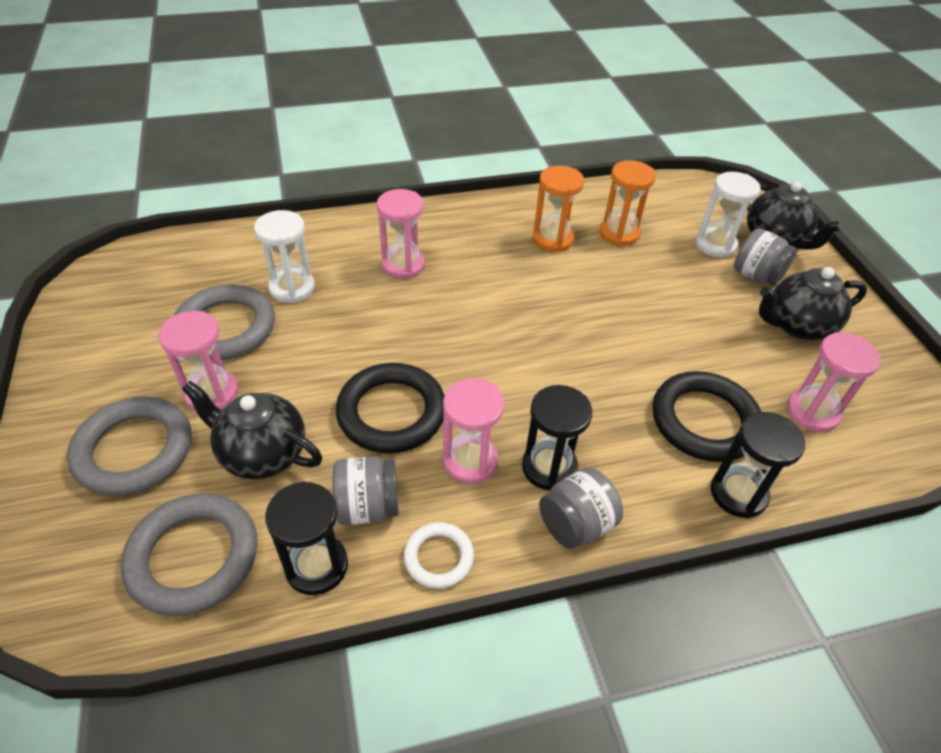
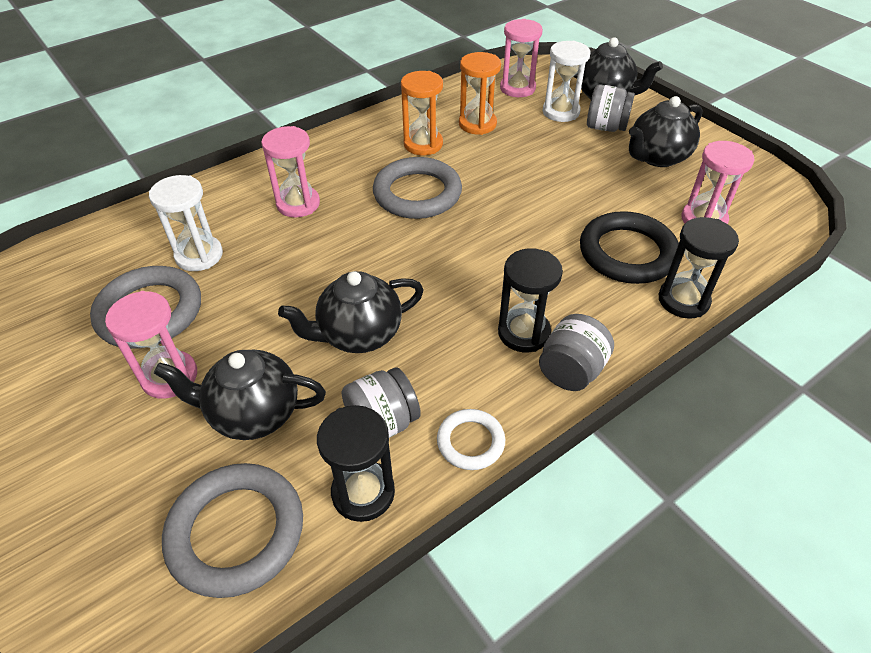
camera: 20 degrees left, 0 degrees up
grey ring [67,396,192,496] -> grey ring moved to [373,157,462,219]
black ring [336,363,444,453] -> black teapot [278,271,424,353]
pink hourglass [443,378,505,484] -> pink hourglass moved to [500,19,543,97]

